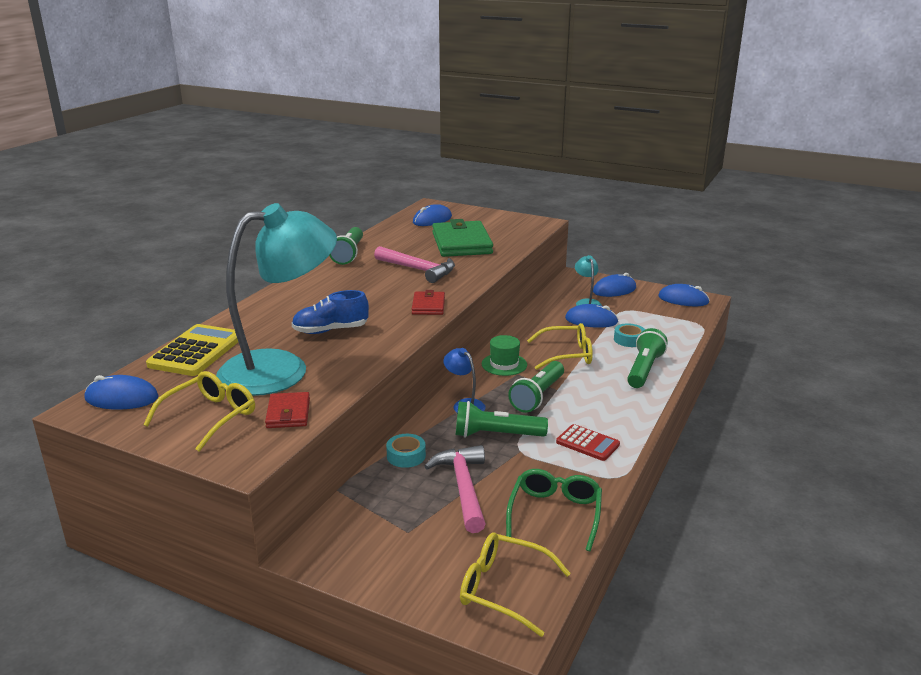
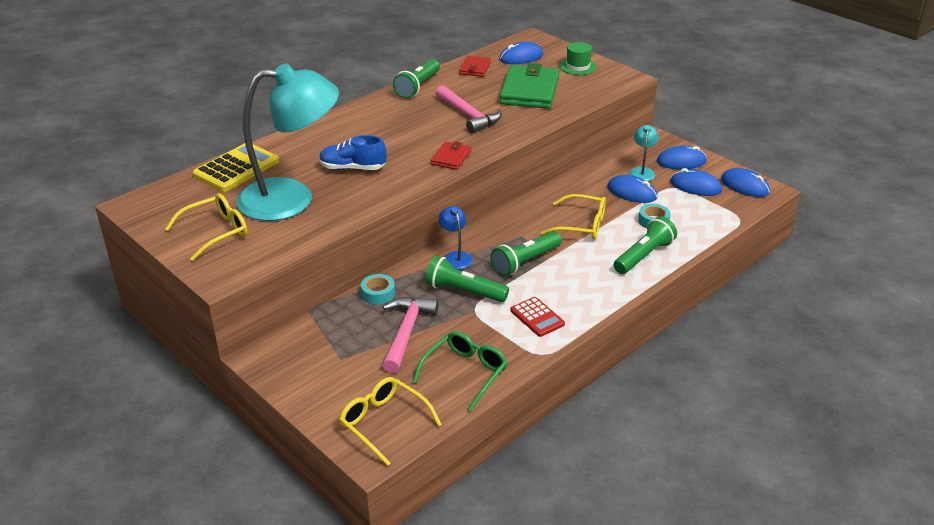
camera: 20 degrees right, 10 degrees up
blue mouse [85,375,159,410] -> blue mouse moved to [670,168,722,196]
red wallet [265,392,310,428] -> red wallet moved to [459,56,491,77]
green hat [482,335,527,376] -> green hat moved to [559,42,597,75]

